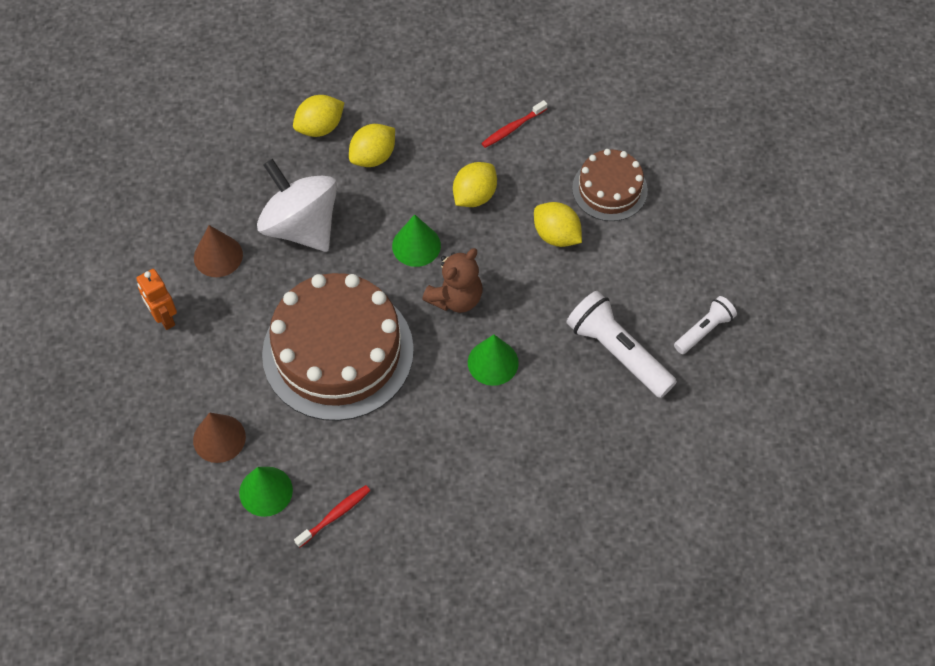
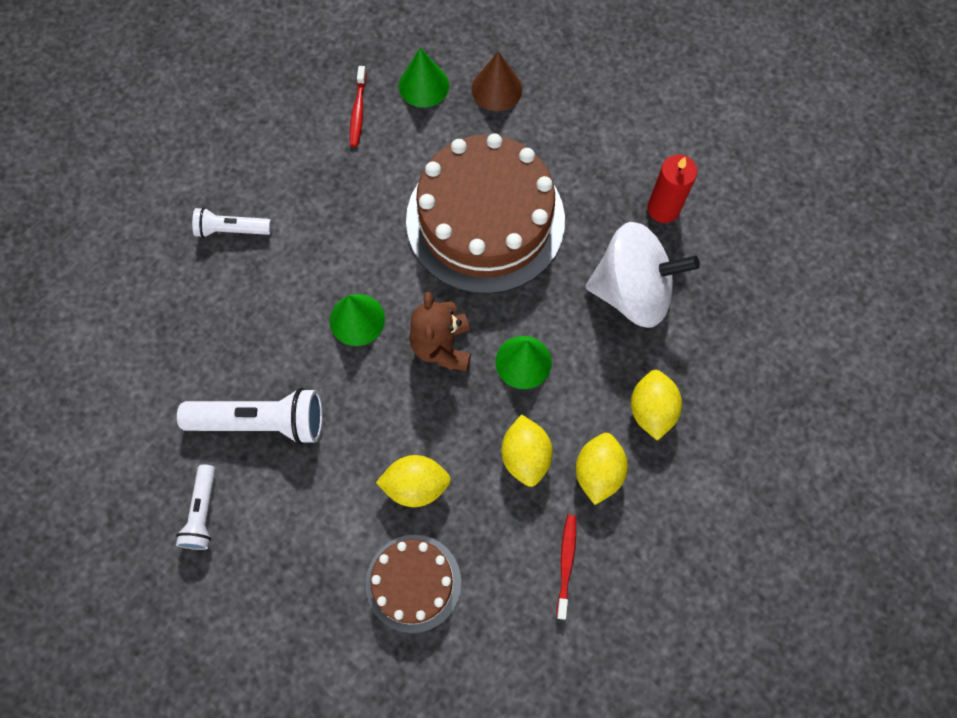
camera: 135 degrees right, 10 degrees up
orange robot [136,269,177,330] -> none
brown cone [194,225,243,277] -> red candle [647,154,698,223]
yellow lemon [293,95,345,137] -> yellow lemon moved to [576,433,628,505]
none -> white flashlight [192,207,272,238]

